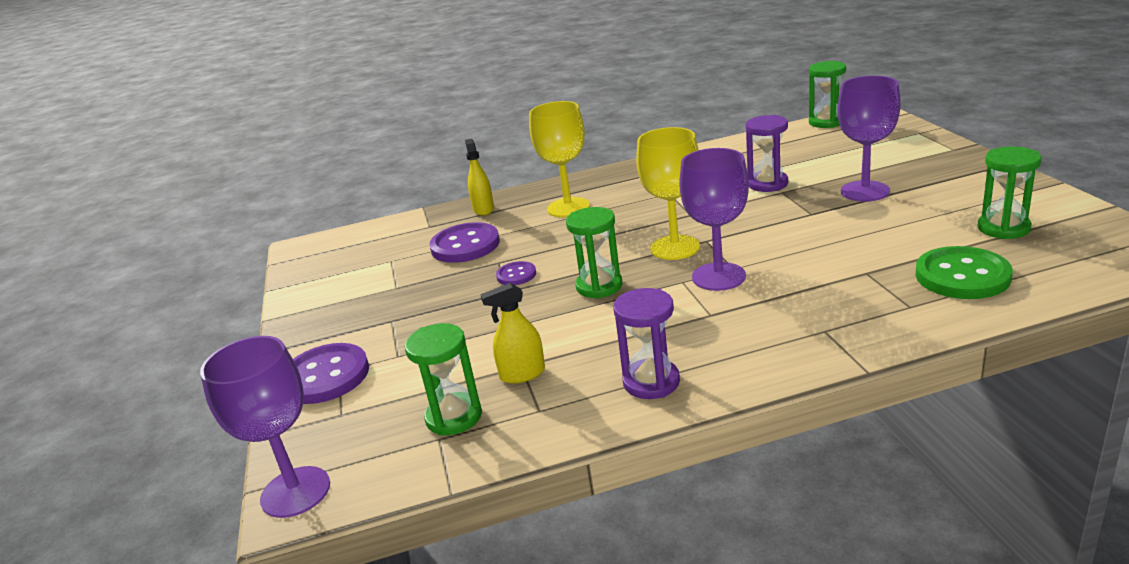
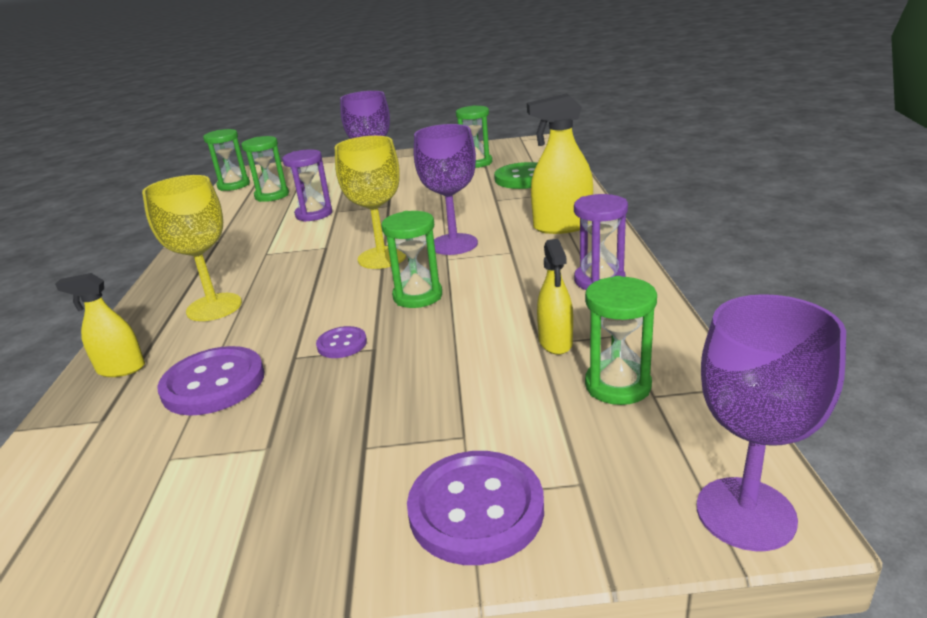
camera: 80 degrees left, 0 degrees up
none -> green hourglass [241,136,289,202]
none -> yellow spray bottle [527,93,593,234]

